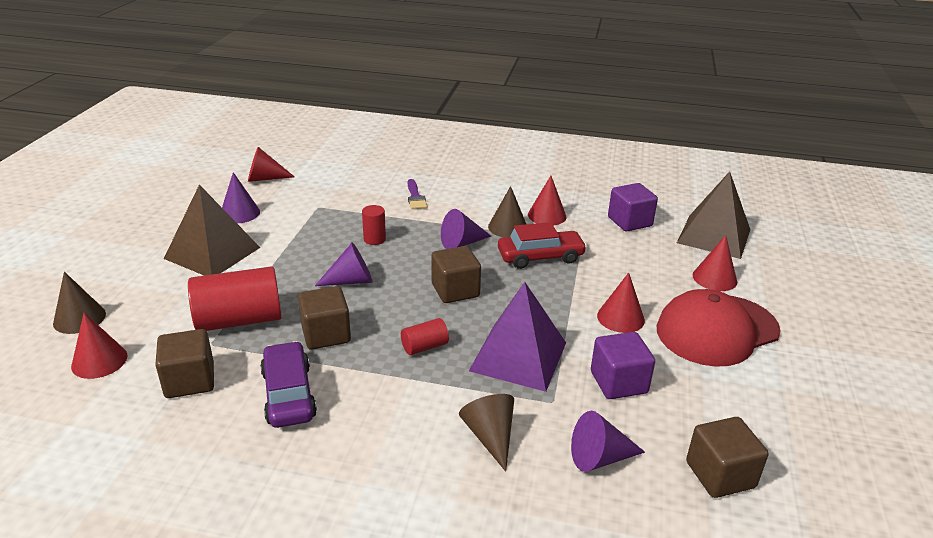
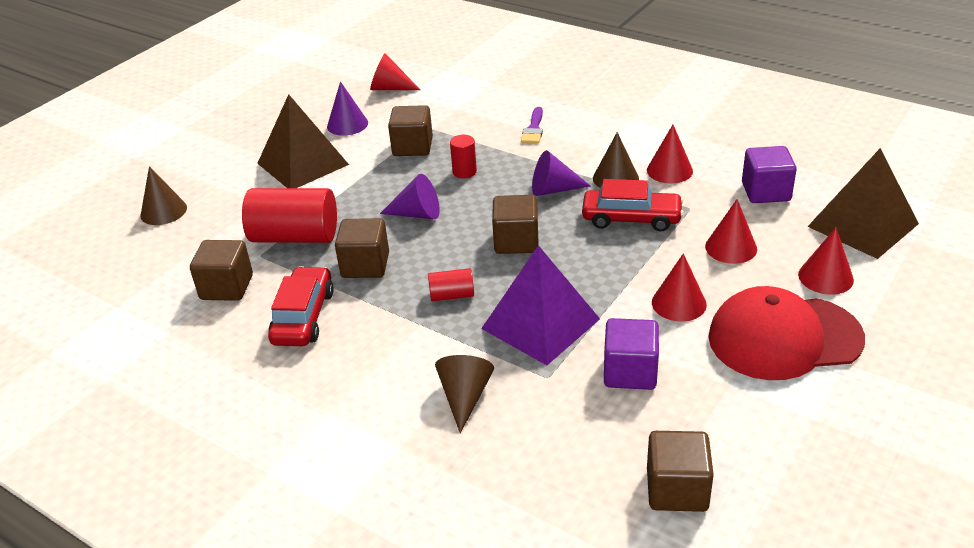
camera: 25 degrees right, 5 degrees up
red cone [71,313,128,379] -> red cone moved to [705,199,757,264]
purple car [260,341,317,428] -> red car [268,266,334,346]
purple cone [571,411,645,472] -> none
none -> brown cube [388,105,433,156]

